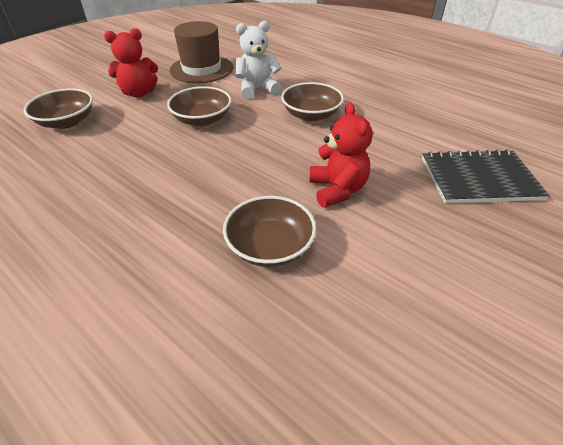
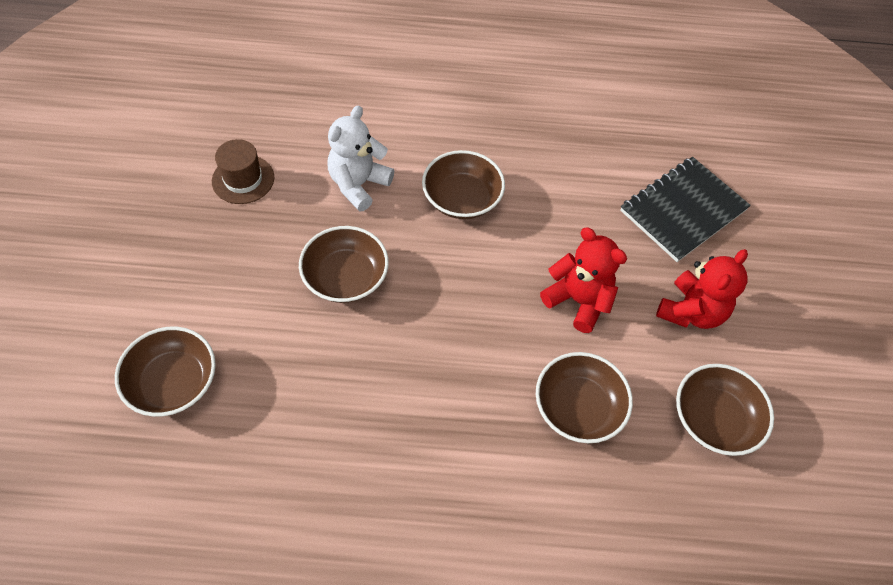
camera: 40 degrees left, 15 degrees up
red teddy bear [104,28,158,98] -> red teddy bear moved to [656,249,748,329]
brown hat [169,21,233,83] -> brown hat [212,139,274,204], size x0.61
none -> brown bowl [676,364,774,456]

